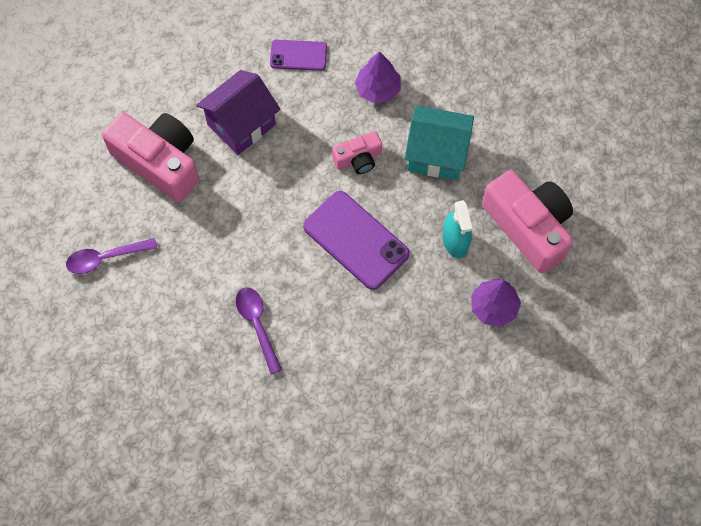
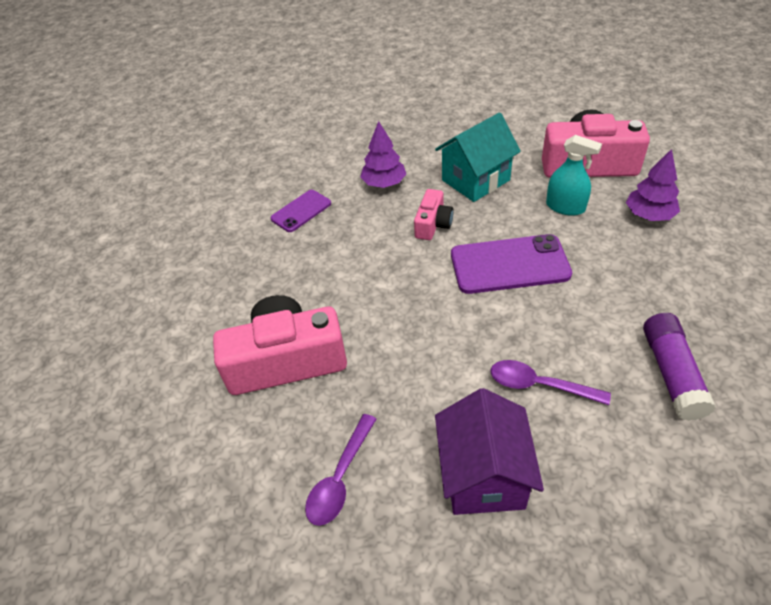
camera: 45 degrees left, 20 degrees down
purple house [196,70,280,155] -> purple house moved to [435,388,544,515]
none -> purple glue stick [643,313,716,421]

